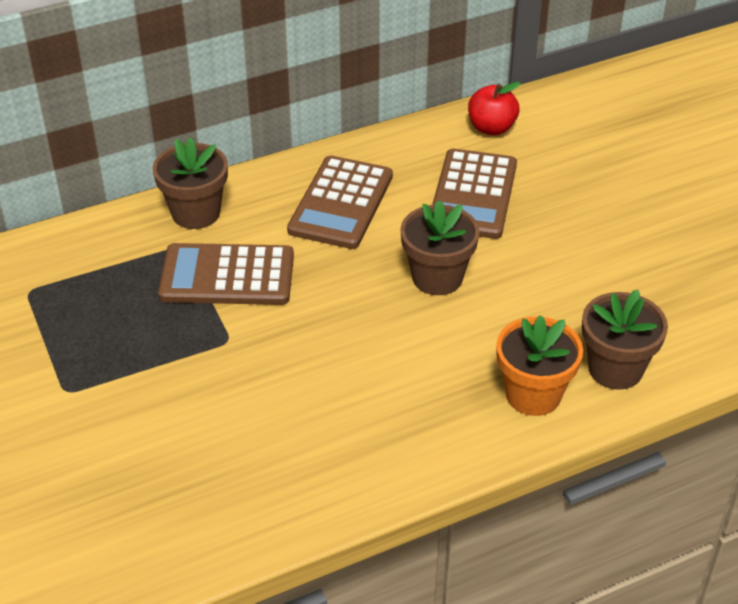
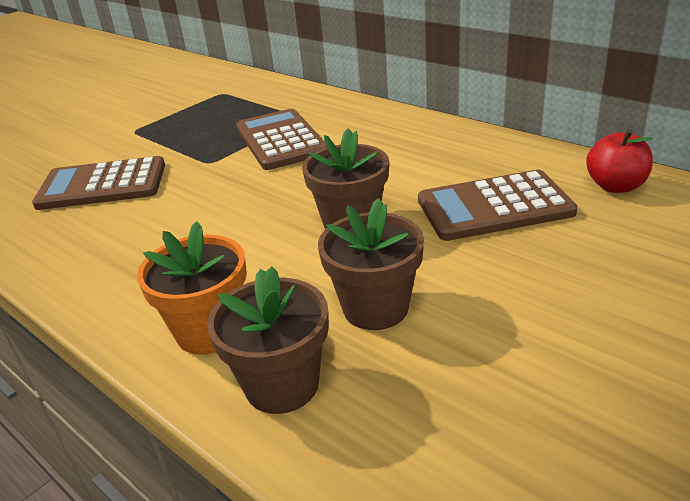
camera: 70 degrees right, 10 degrees down
brown flower pot [153,137,228,229] -> brown flower pot moved to [318,198,424,330]
brown calculator [287,155,393,249] -> brown calculator moved to [32,156,165,210]

